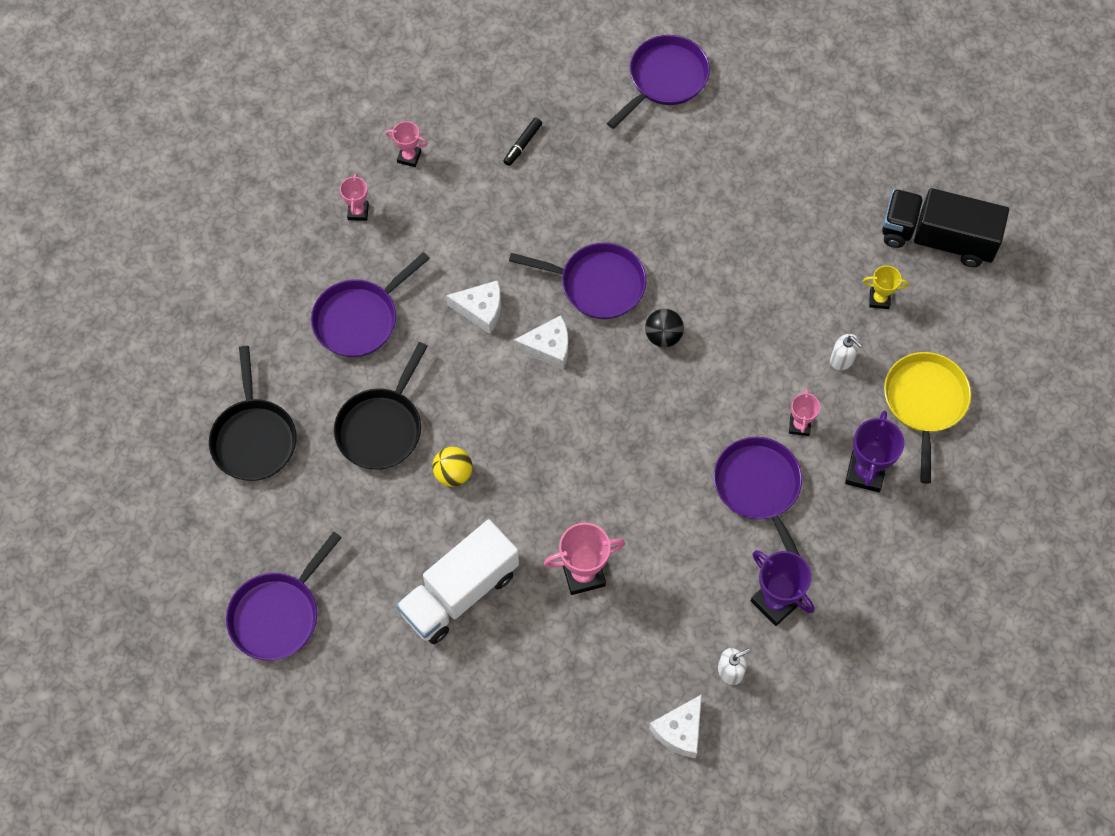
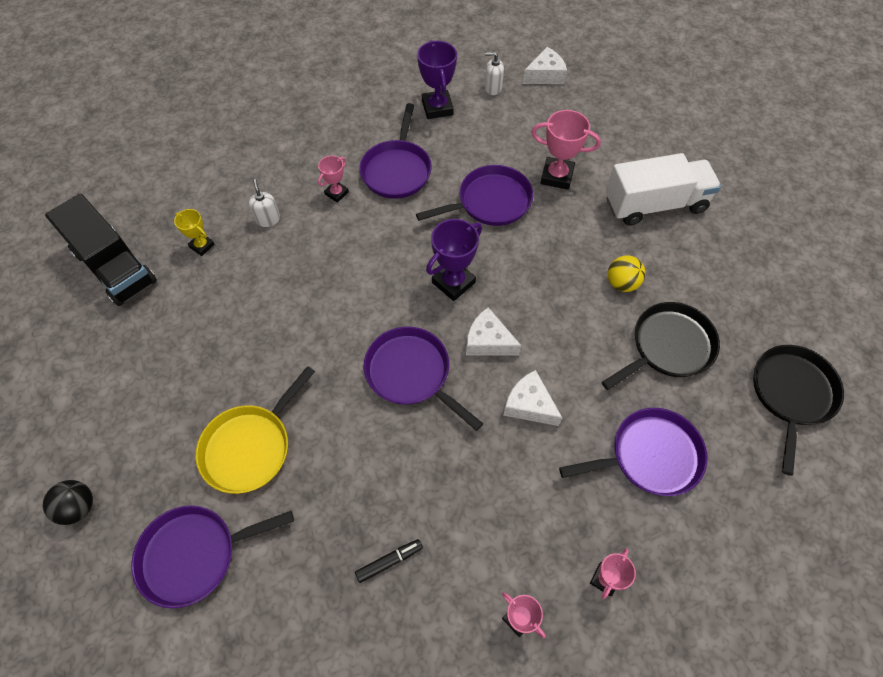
camera: 150 degrees left, 5 degrees down
purple pan [226,532,342,661] -> purple pan moved to [416,165,533,226]
black ball [645,309,684,347] -> black ball moved to [43,480,93,525]
purple trophy [845,411,905,492] -> purple trophy moved to [426,219,482,301]
yellow pan [884,352,971,484] -> yellow pan moved to [196,366,315,494]

